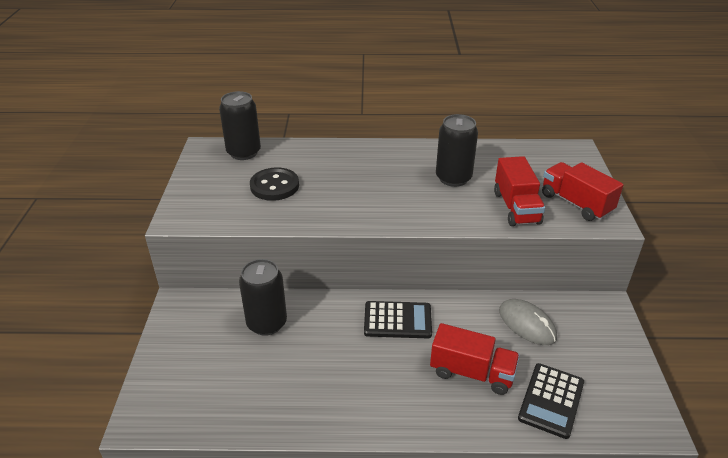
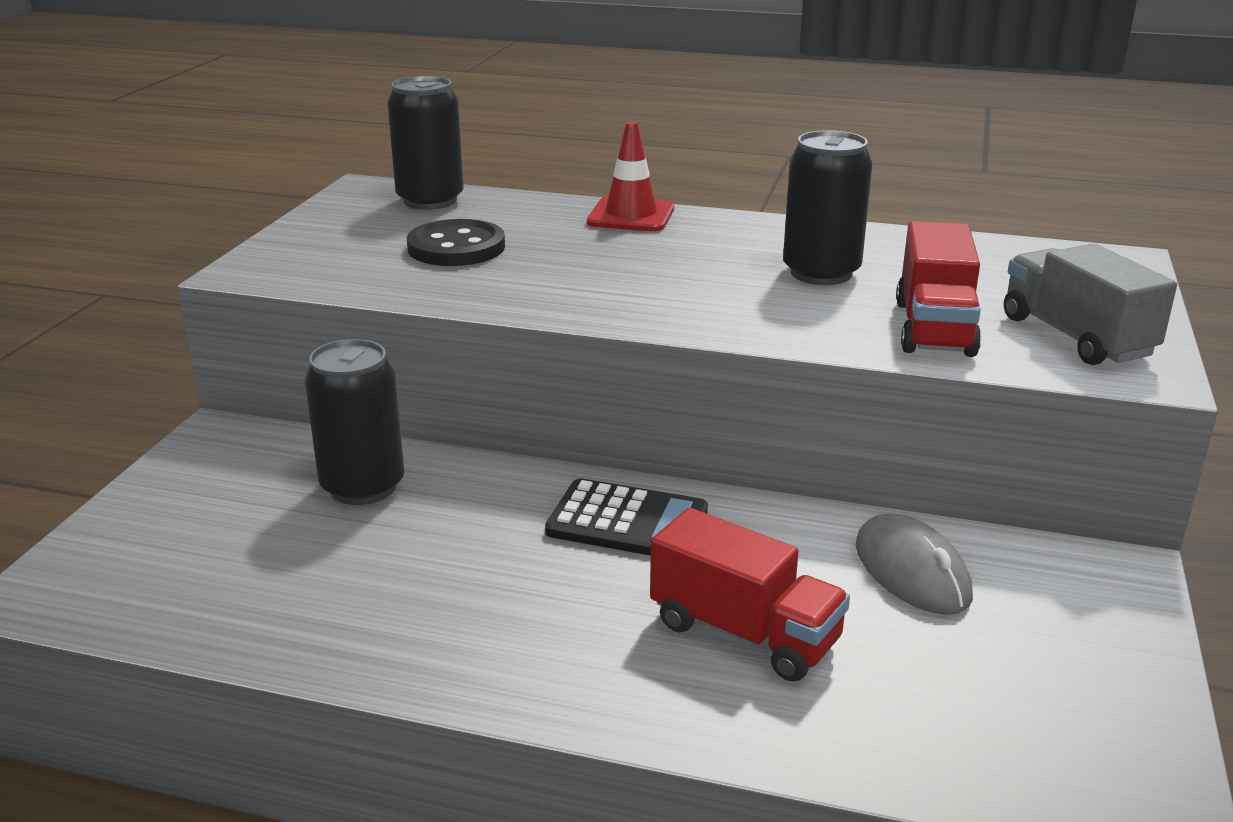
camera: 15 degrees right, 10 degrees down
black calculator [518,363,584,439] -> none
red truck [542,162,624,221] -> grey truck [1004,244,1177,365]
none -> red traffic cone [587,121,674,231]

